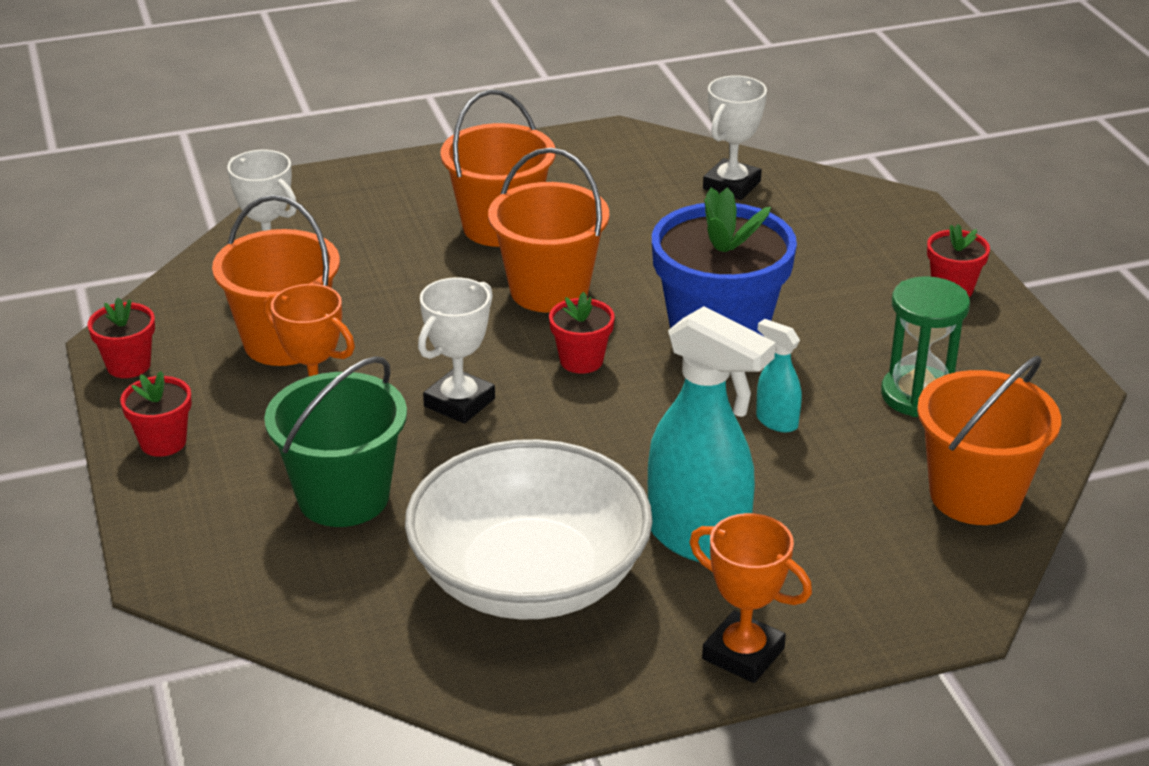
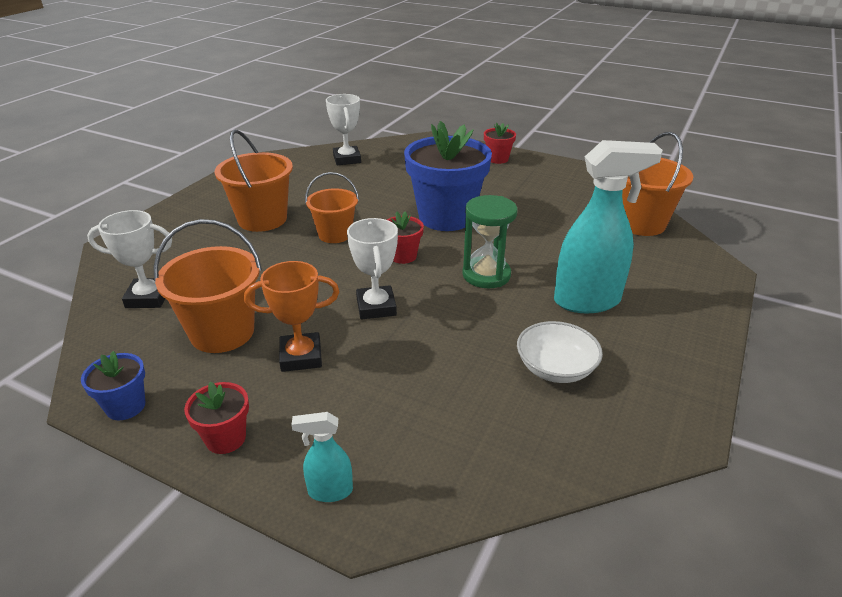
camera: 45 degrees left, 0 degrees up
red flower pot [88,298,155,378] -> blue flower pot [81,351,145,420]
green bucket [264,356,407,527] -> none
white bowl [405,439,653,620] -> white bowl [517,321,603,383], size x0.49
orange bucket [488,148,609,313] -> orange bucket [305,172,359,243], size x0.66
orange trophy [690,513,812,683] -> none
turquoise spray bottle [756,319,802,432] -> turquoise spray bottle moved to [291,412,353,502]
green hourglass [881,276,970,417] -> green hourglass moved to [462,195,517,288]

